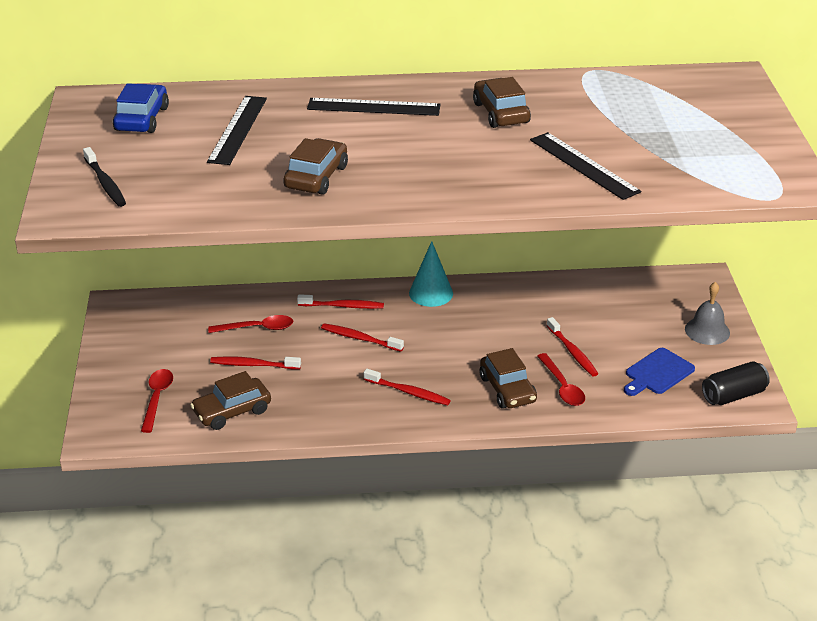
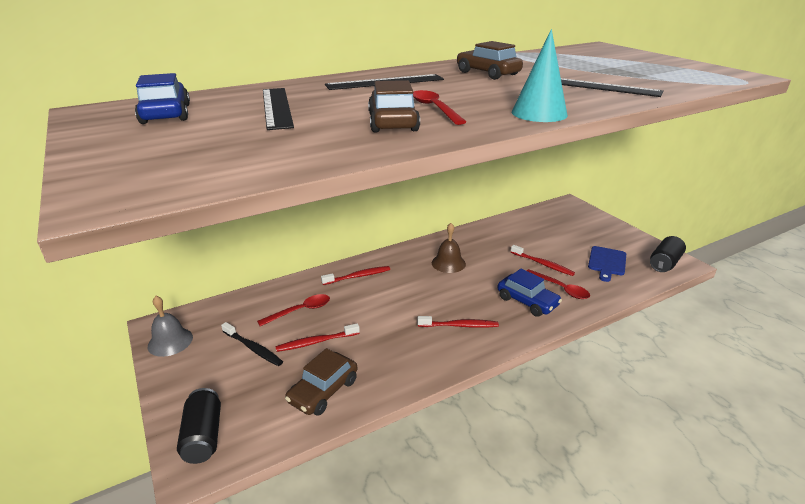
camera: 25 degrees left, 5 degrees down
black toothbrush [83,147,126,207] -> black toothbrush moved to [221,322,283,366]
red spoon [141,369,173,433] -> red spoon moved to [413,90,466,125]
red toothbrush [321,324,404,352] -> none
turquoise cone [409,241,453,307] -> turquoise cone moved to [512,29,568,122]
brown car [480,348,537,409] -> blue car [497,269,562,317]
grey bell [685,282,730,345] -> grey bell moved to [148,296,193,357]
none -> black can [177,388,221,464]
none -> brown bell [432,223,466,273]

